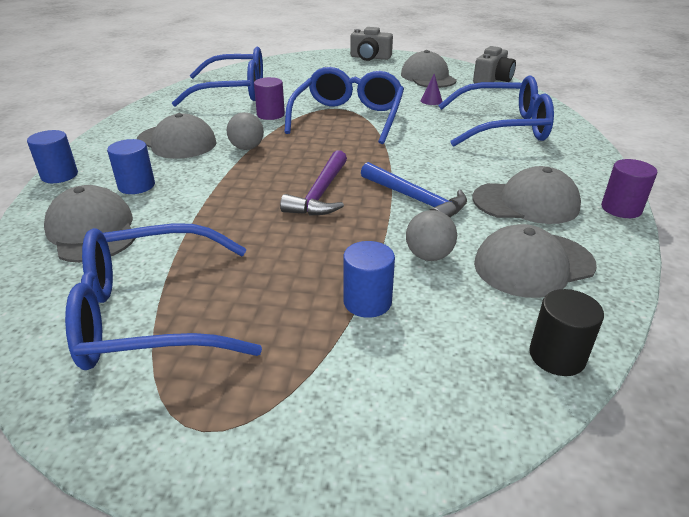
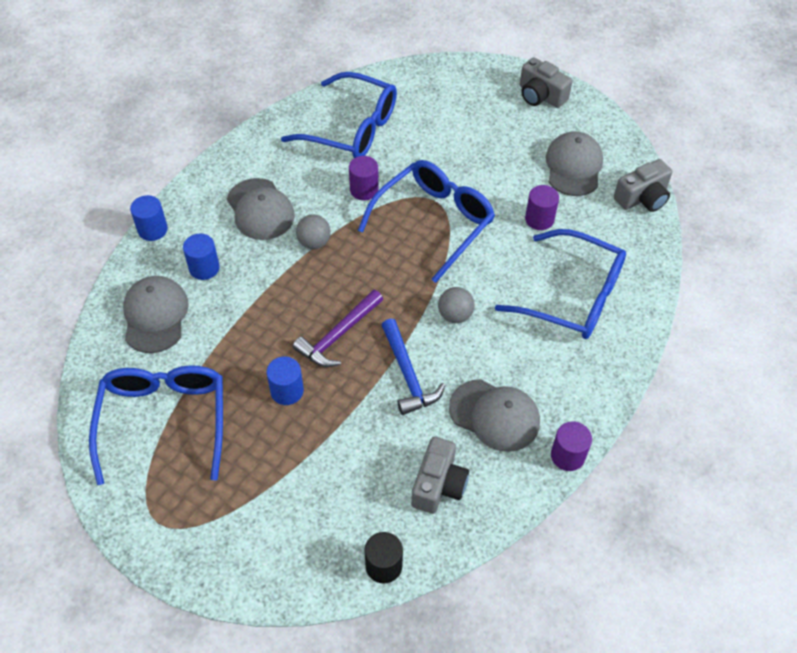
camera: 25 degrees right, 20 degrees up
blue glasses [65,224,262,370] -> blue glasses turned 75 degrees clockwise [89,365,223,485]
blue cylinder [343,241,395,318] -> blue cylinder moved to [266,357,304,405]
grey ball [406,210,457,261] -> grey ball moved to [438,287,475,323]
purple cone [421,74,443,105] -> purple cylinder [525,185,559,230]
grey cap [474,224,597,298] -> grey camera [411,437,469,514]

